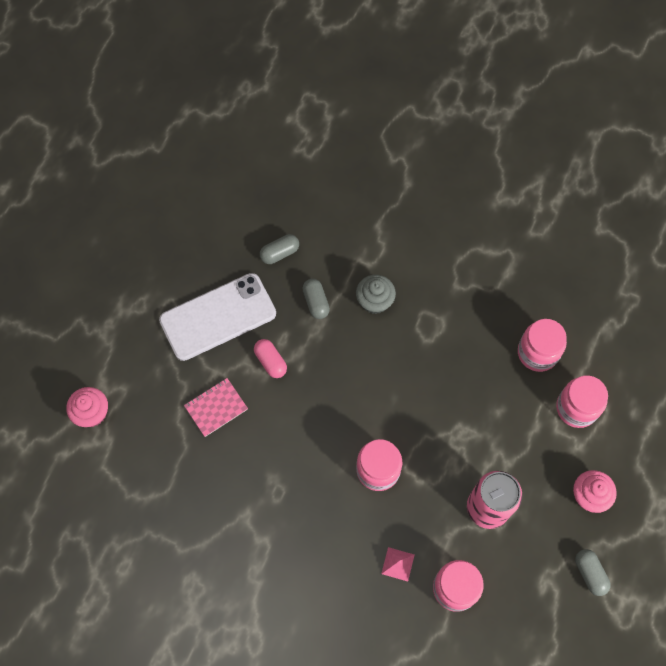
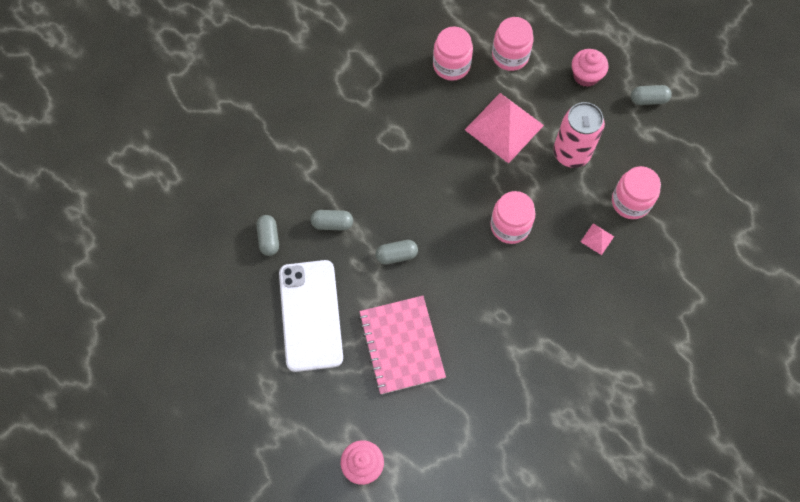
camera: 70 degrees left, 0 degrees up
pink notebook [184,378,248,437] -> pink notebook [359,296,446,394], size x1.71
pink capsule [254,339,287,378] -> none
grey cupcake [356,275,396,314] -> none
none -> grey capsule [375,240,418,265]
none -> pink pyramid [465,93,544,164]

